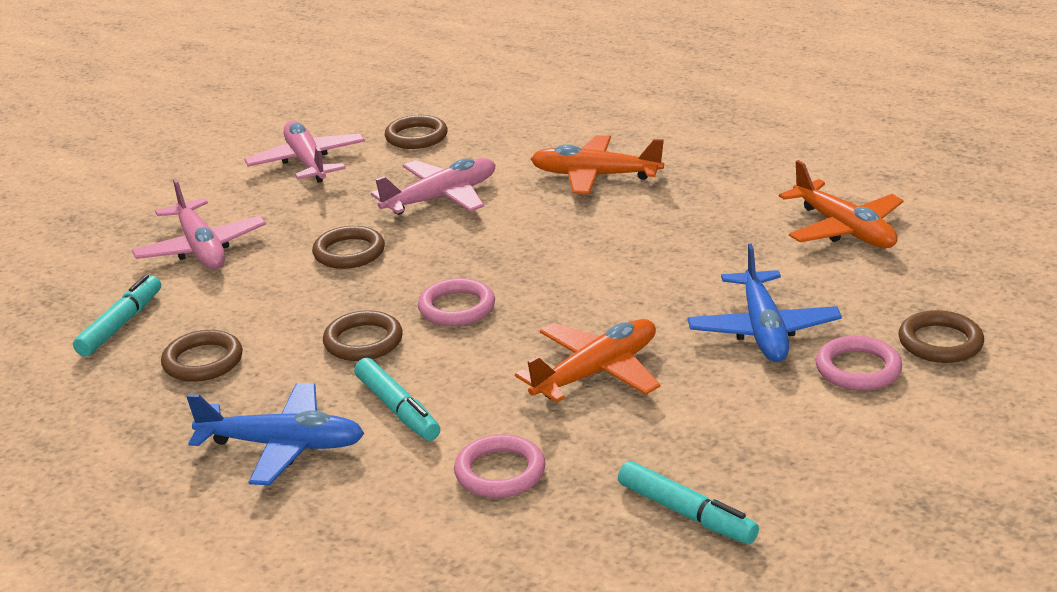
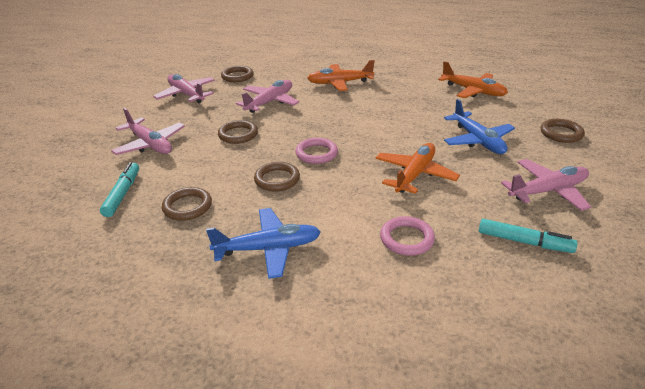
camera: 20 degrees left, 5 degrees up
turquoise marker [354,358,440,441] -> none
pink ring [816,336,902,391] -> none
none -> pink plane [501,159,591,211]

